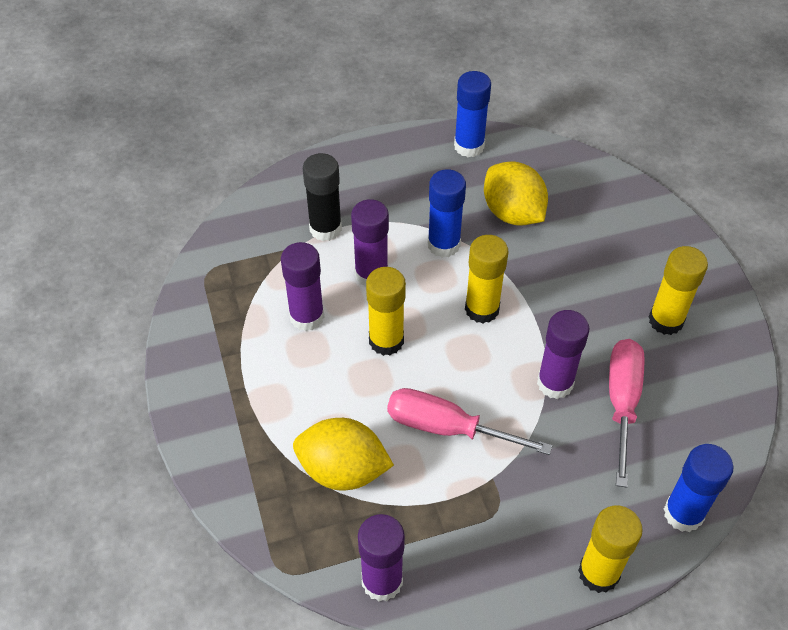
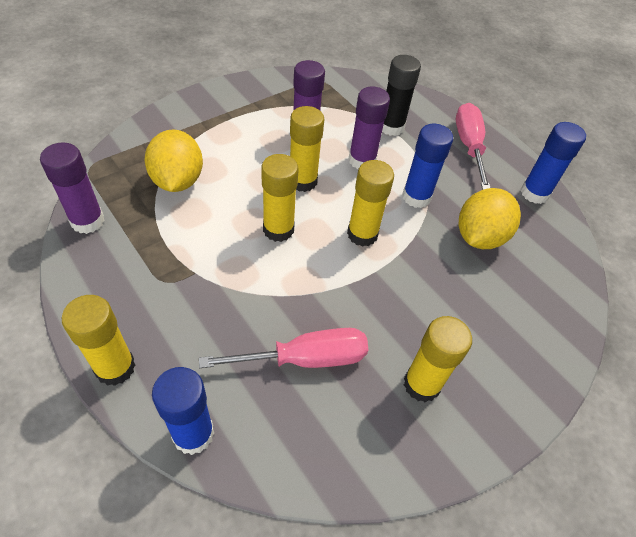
camera: 65 degrees right, 0 degrees up
pink screwdriver [387,388,552,455] -> pink screwdriver moved to [456,103,491,190]
purple glue stick [537,310,590,399] -> none
none -> yellow glue stick [261,154,299,242]

